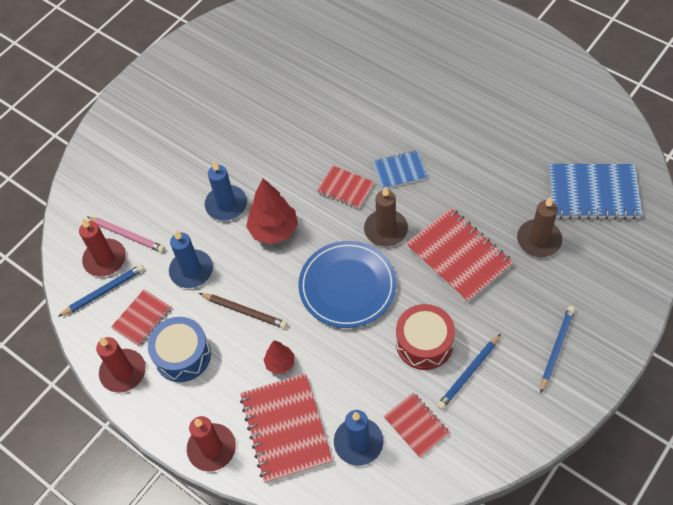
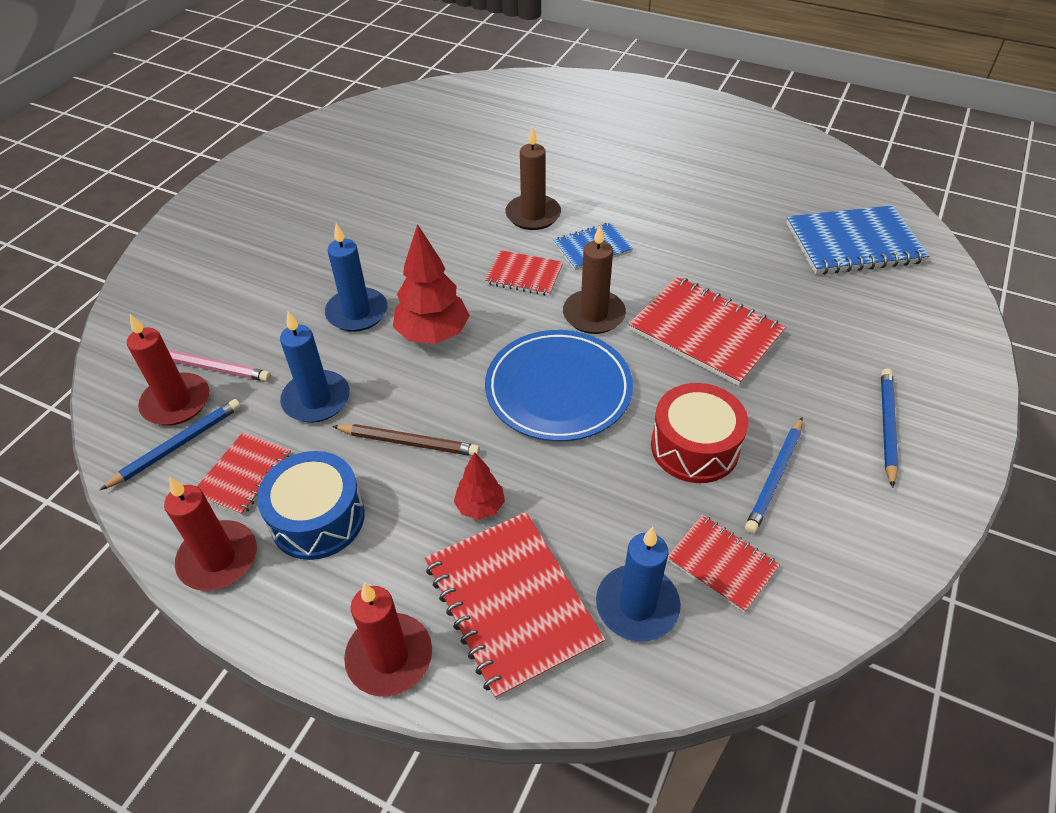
camera: 15 degrees left, 10 degrees down
brown candle [517,197,562,257] -> brown candle moved to [505,126,561,230]

